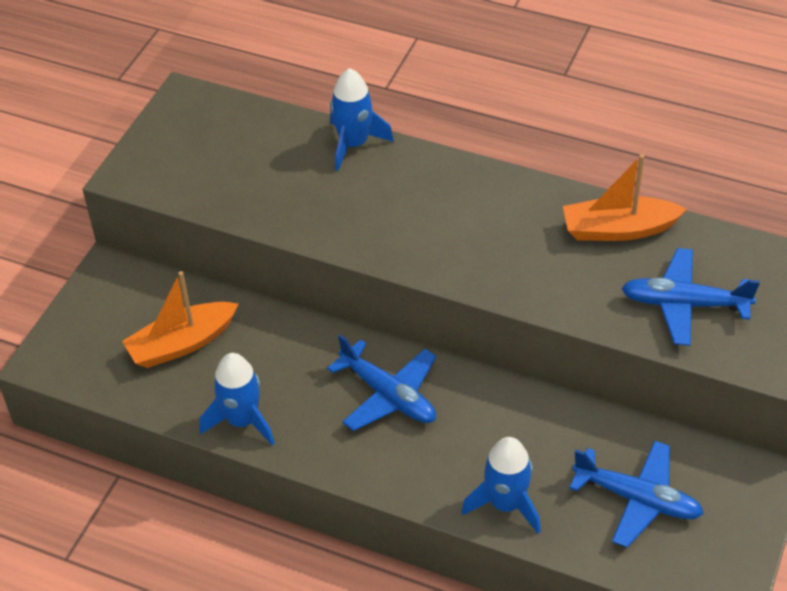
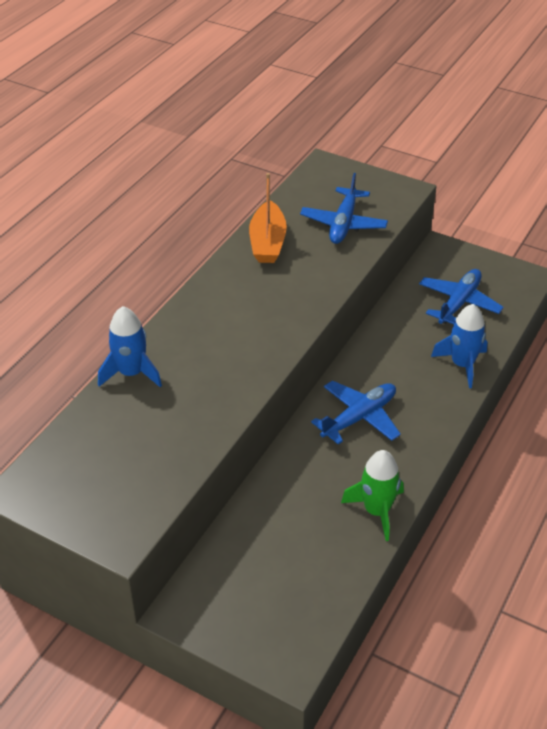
camera: 85 degrees left, 5 degrees down
orange boat [122,271,238,368] -> none
blue rocket [200,353,275,445] -> green rocket [341,450,404,541]

